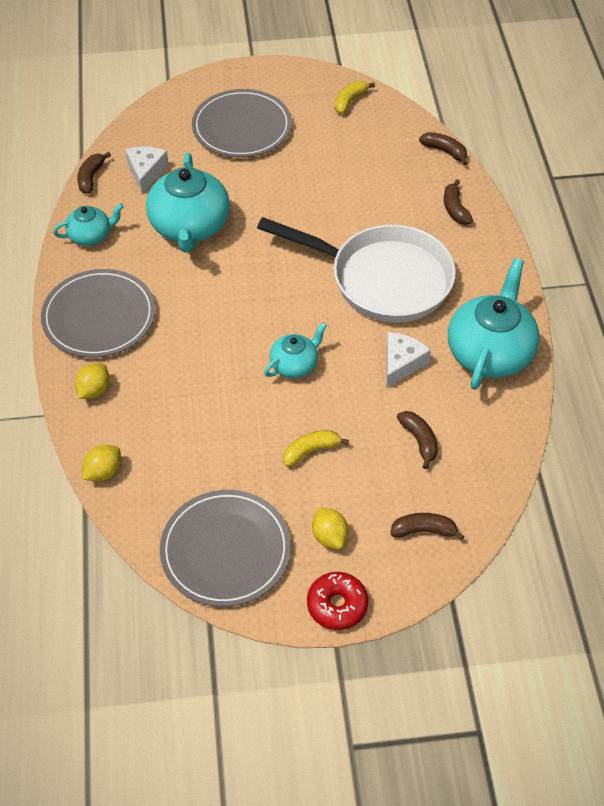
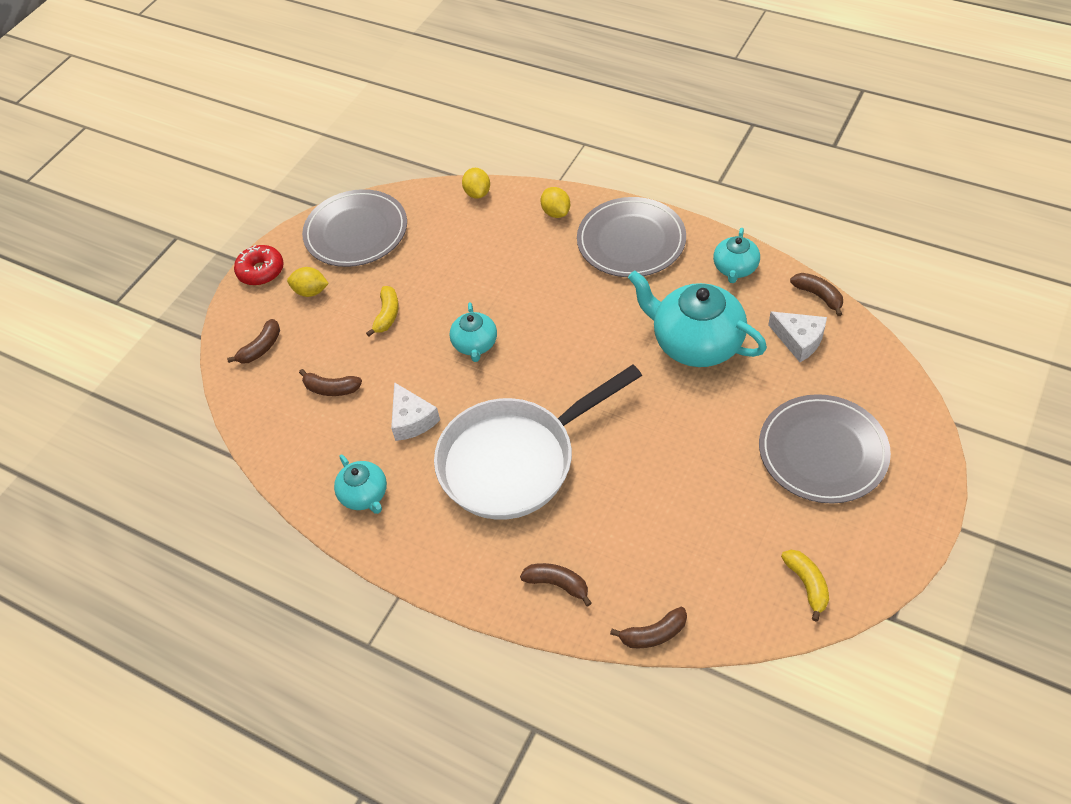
camera: 130 degrees right, 0 degrees up
turquoise teapot [448,258,540,390] -> turquoise teapot [334,455,387,514], size x0.53

